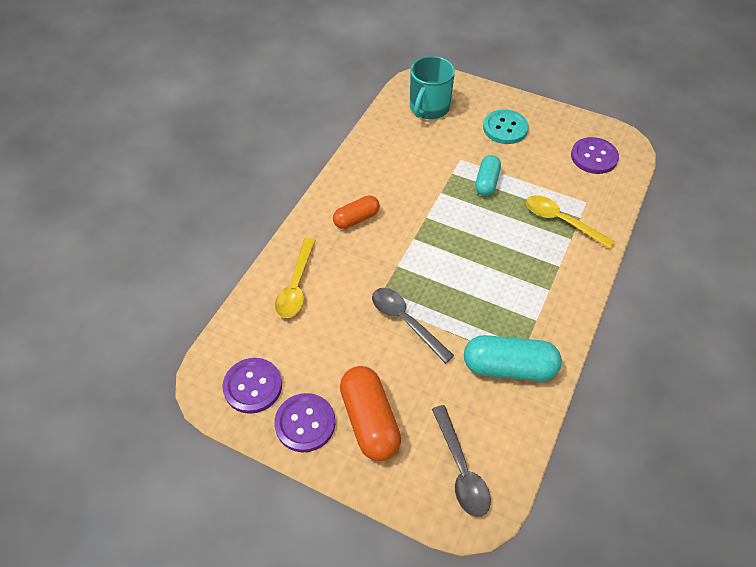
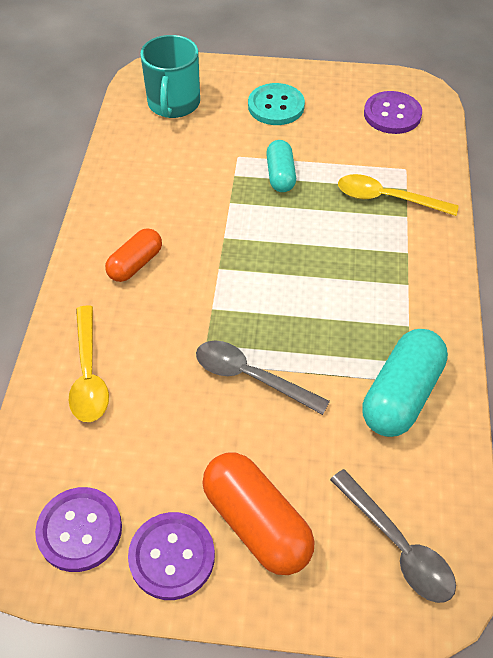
camera: 20 degrees left, 0 degrees up
turquoise capsule [464,335,562,381] -> turquoise capsule turned 45 degrees counterclockwise [362,329,448,437]

